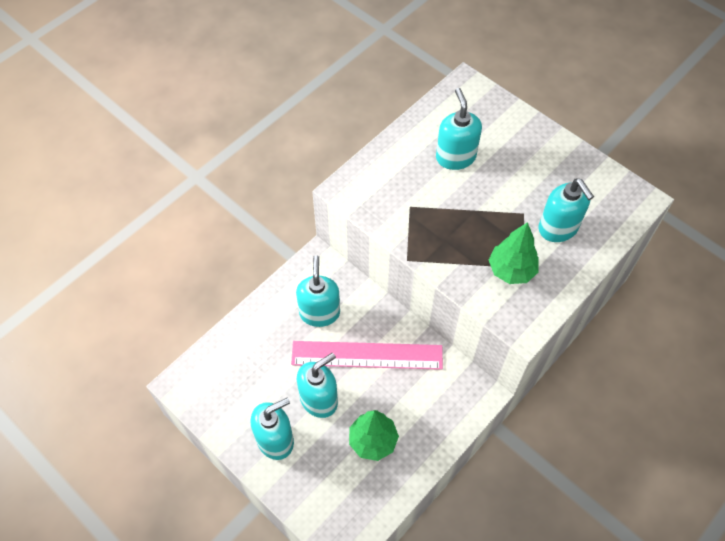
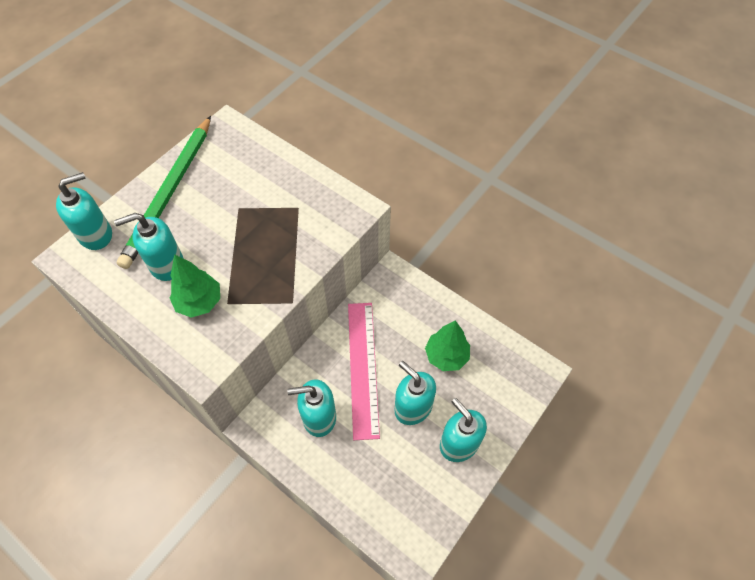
camera: 95 degrees left, 0 degrees up
green tree [489,222,539,284] -> green tree moved to [170,254,220,318]
turquoise soap dispenser [538,179,594,242] -> turquoise soap dispenser moved to [56,172,112,250]
none -> green pencil [117,116,211,269]

